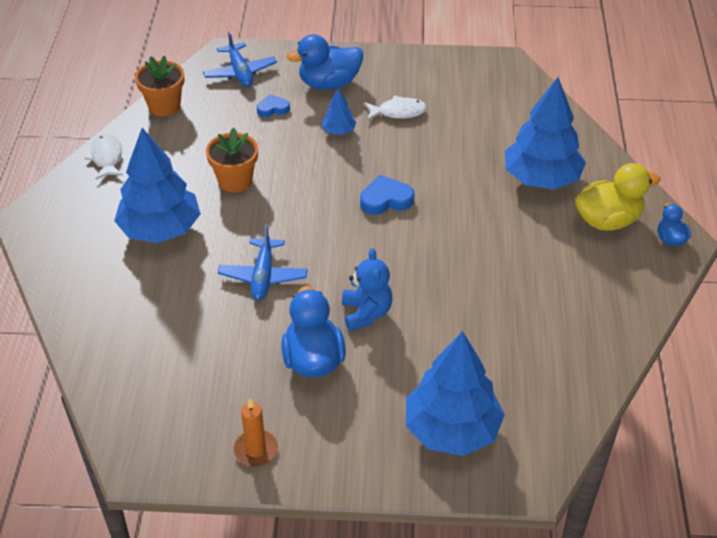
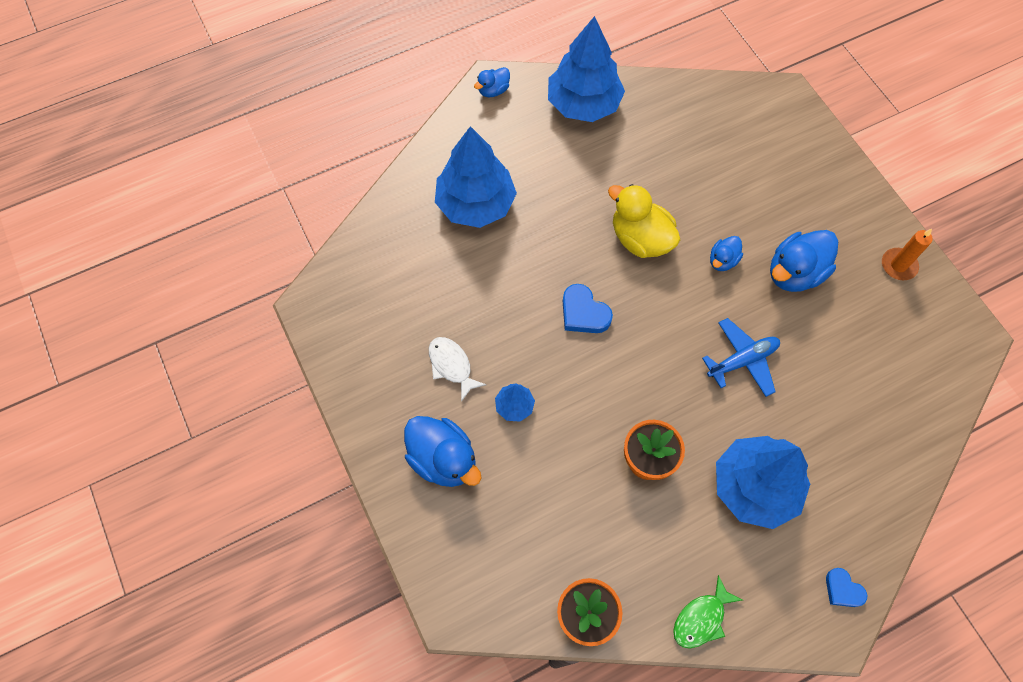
camera: 120 degrees left, 20 degrees up
white fish [84,134,124,179] -> green fish [673,575,743,649]
blue plane [203,31,277,87] -> none
blue heart [257,94,290,117] -> blue heart moved to [826,568,867,607]
blue teddy bear [342,248,392,331] -> blue duck [710,236,743,271]
blue tree [406,331,505,456] -> blue tree moved to [548,16,625,122]
yellow duck [575,163,661,231] -> yellow duck moved to [608,184,680,258]

